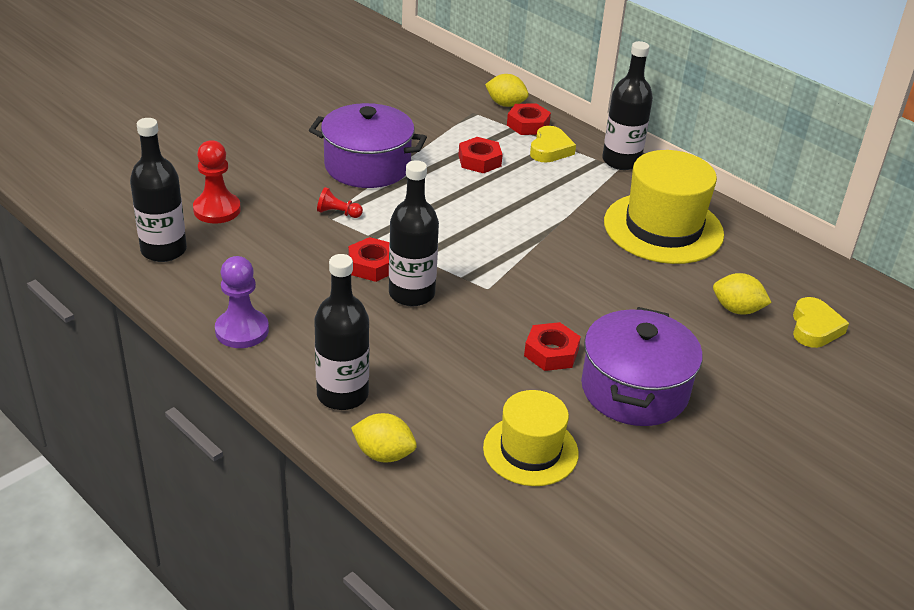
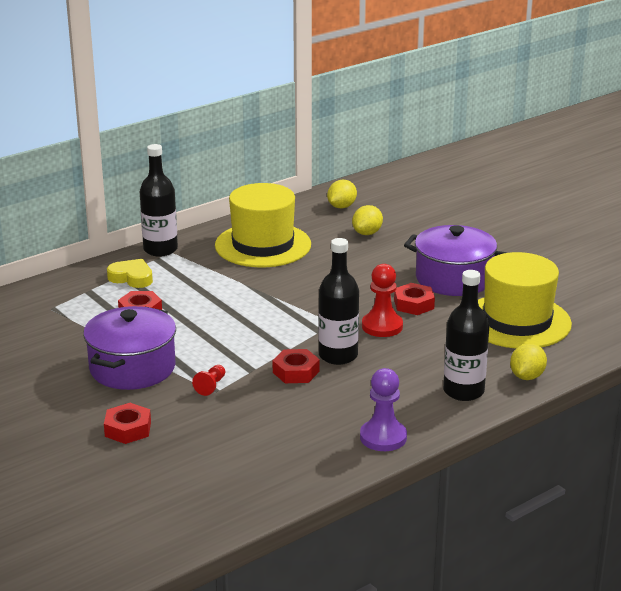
camera: 80 degrees left, 10 degrees down
black bottle [130,118,187,262] -> none
red pawn [193,140,241,223] -> red pawn moved to [362,264,403,337]
yellow hat [483,390,579,486] -> yellow hat [478,252,572,349], size x1.60
yellow lemon [485,74,529,107] -> yellow lemon moved to [327,180,357,208]
red nut [507,103,551,135] -> red nut moved to [104,403,151,444]
yellow heart [793,297,849,348] -> none

